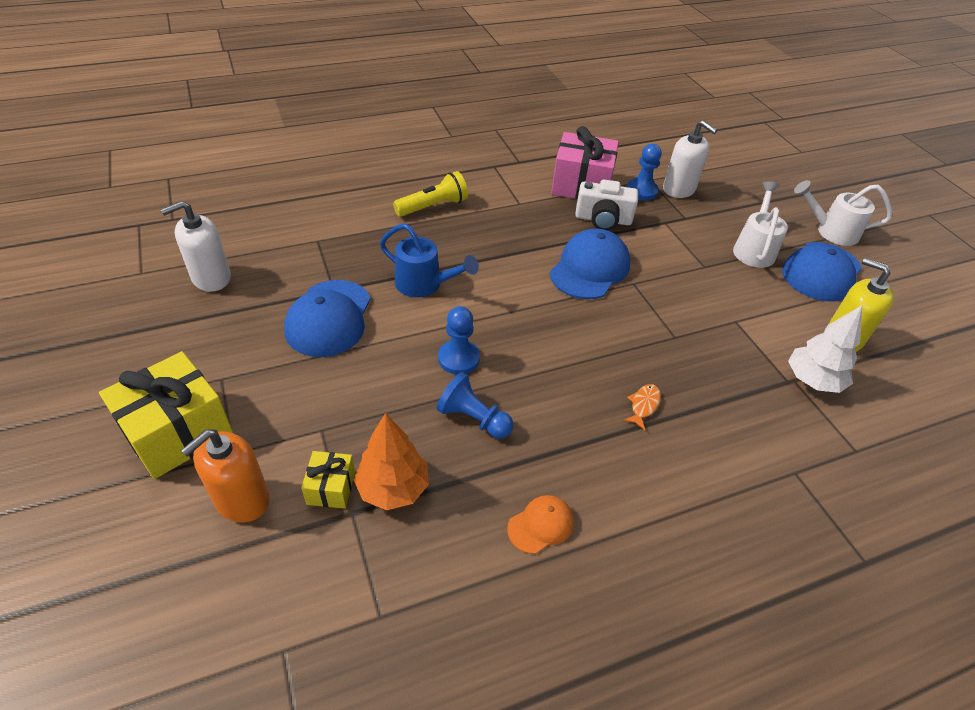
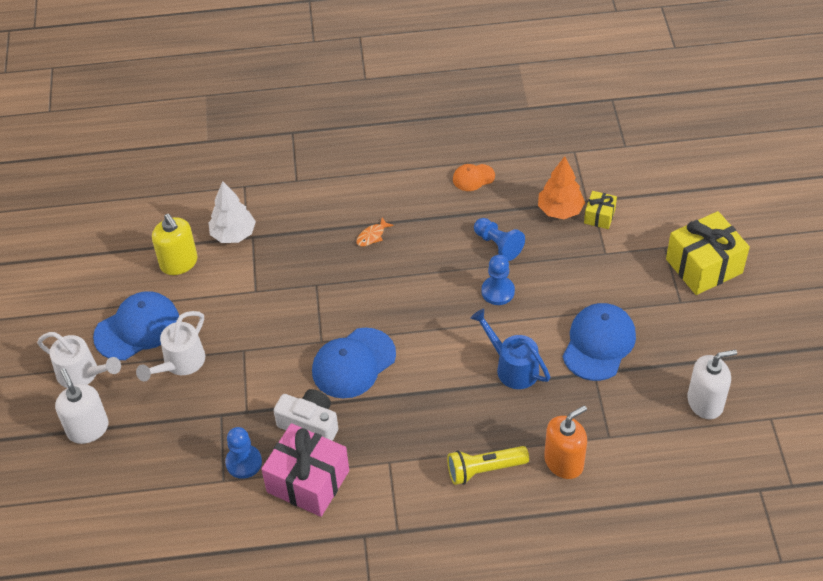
camera: 160 degrees left, 5 degrees up
orange soap dispenser [181,429,270,523] -> orange soap dispenser moved to [544,405,587,479]
white soap dispenser [663,120,717,198] -> white soap dispenser moved to [55,368,109,444]

